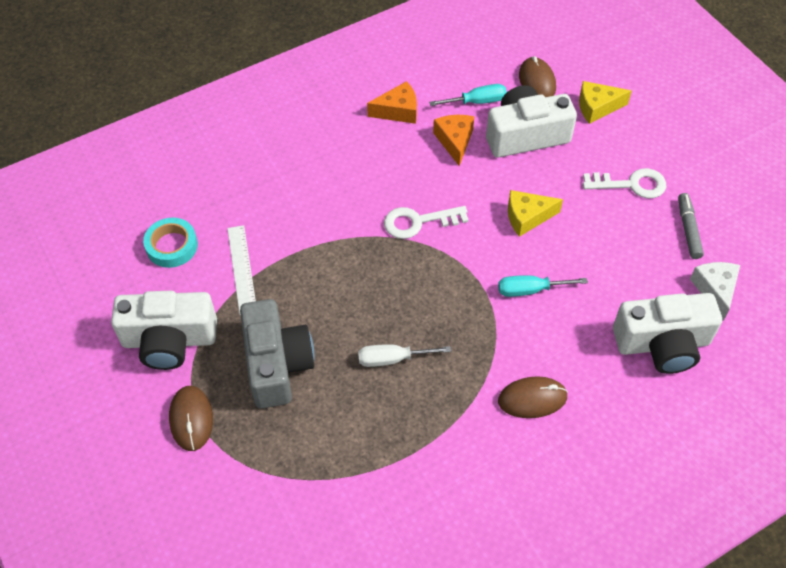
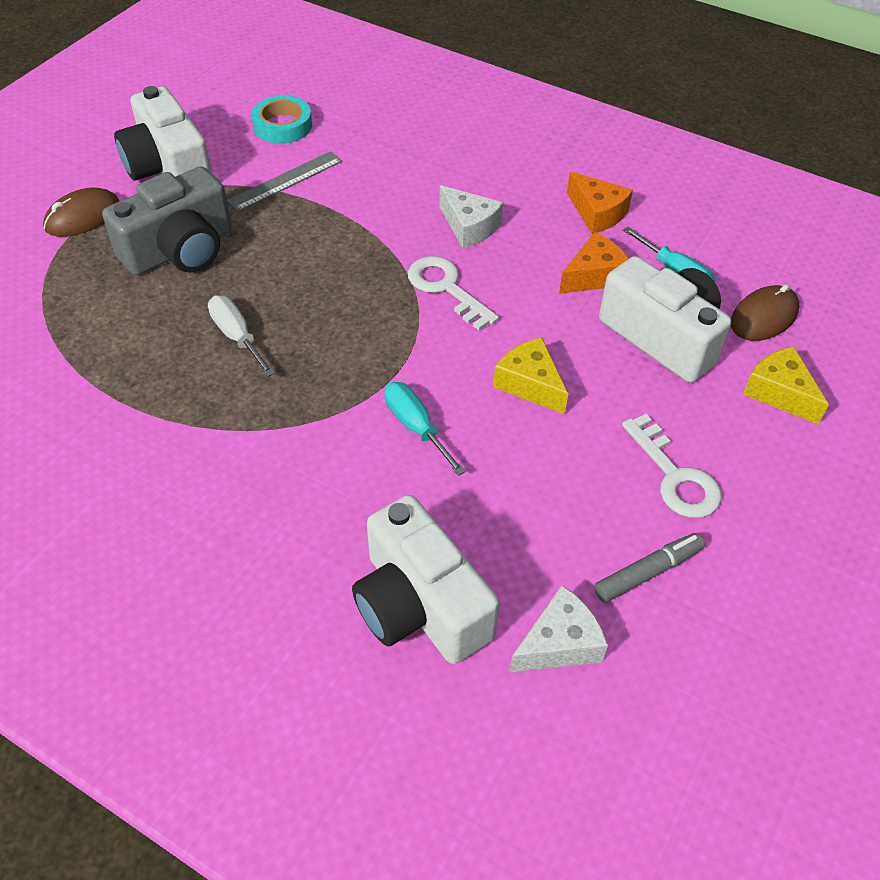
camera: 60 degrees right, 5 degrees down
white ruler [227,225,256,314] -> grey ruler [227,151,342,212]
brown mouse [498,376,568,418] -> none
none -> white cheese [439,185,503,248]

